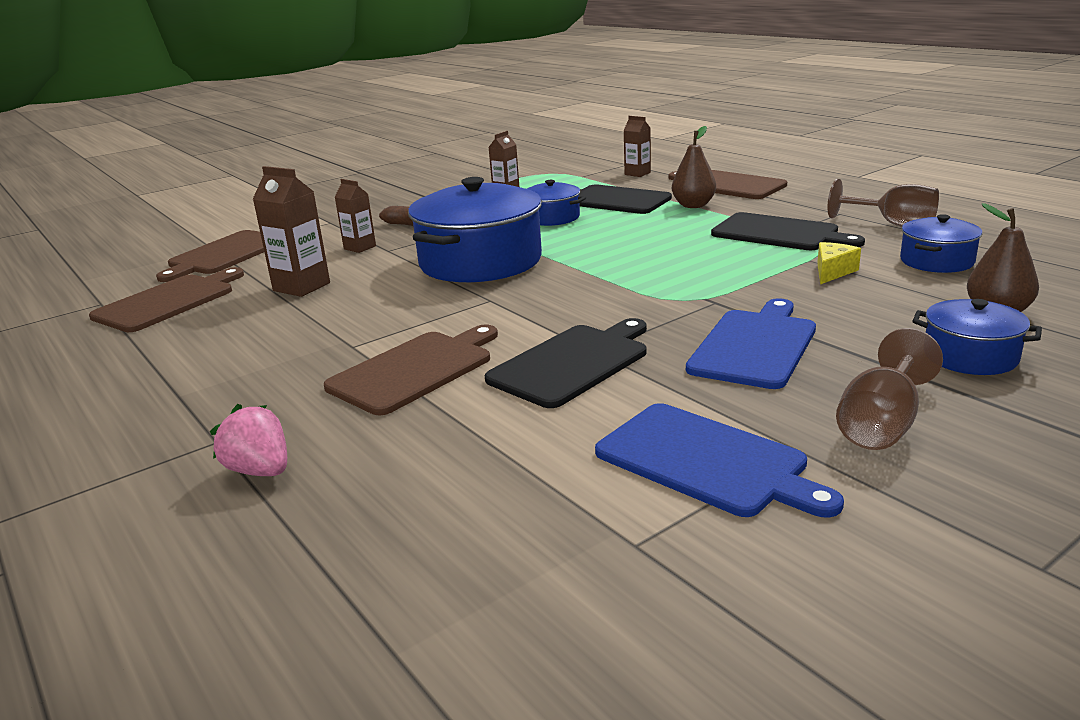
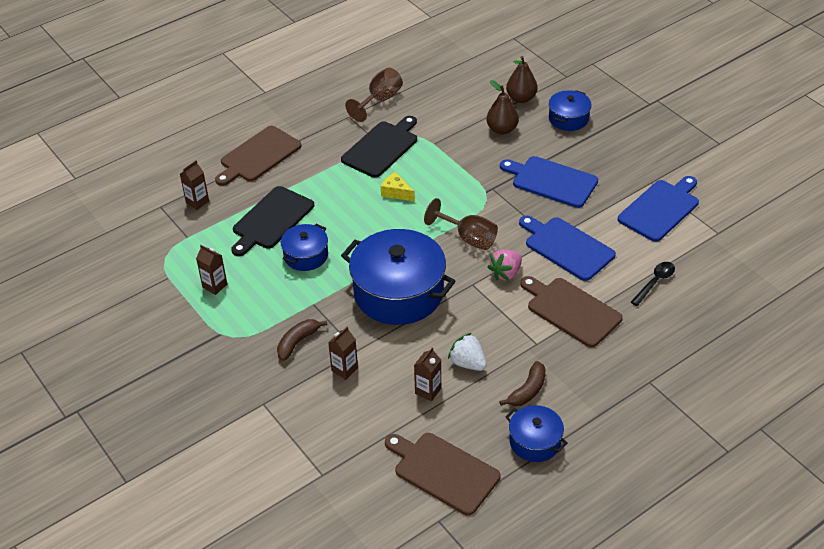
camera: 90 degrees left, 20 degrees up
brown cutting board [156,230,264,282] -> none
pink strawberry [210,404,287,476] -> pink strawberry moved to [488,249,522,281]
brown carton [253,166,330,297] -> brown carton [414,347,441,401], size x0.64
black cutting board [485,318,647,408] -> blue cutting board [519,215,616,281]
brown pear [672,126,716,208] -> brown pear moved to [486,80,519,135]
yellow cheese [817,242,861,284] -> yellow cheese moved to [381,172,415,201]
brown goblet [836,328,943,450] -> brown goblet moved to [424,198,498,250]
blue pot [900,214,982,273] -> blue pot moved to [506,405,567,462]
none -> white strawberry [448,333,487,371]
none -> brown banana [499,361,546,406]
none -> black spoon [631,262,675,306]

